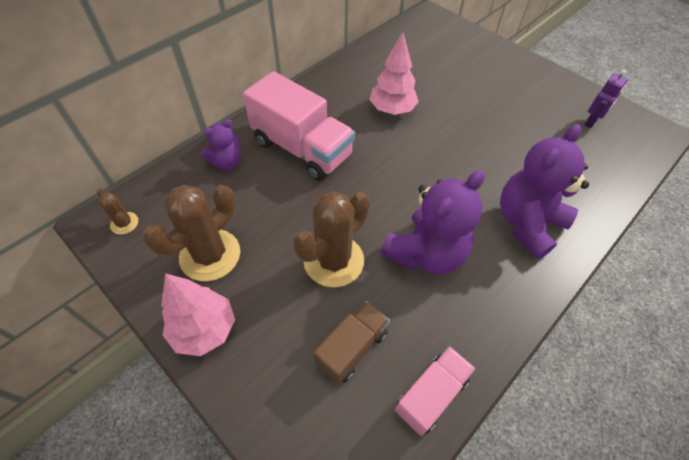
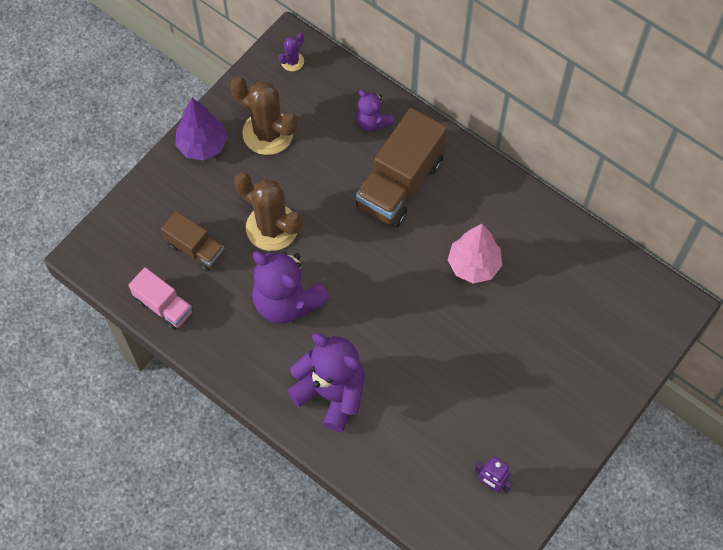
camera: 85 degrees right, 10 degrees up
brown cactus [97,188,138,235] -> purple cactus [278,33,304,71]
pink tree [162,273,235,356] -> purple tree [175,98,228,160]
pink truck [243,71,355,181] -> brown truck [356,108,447,227]

